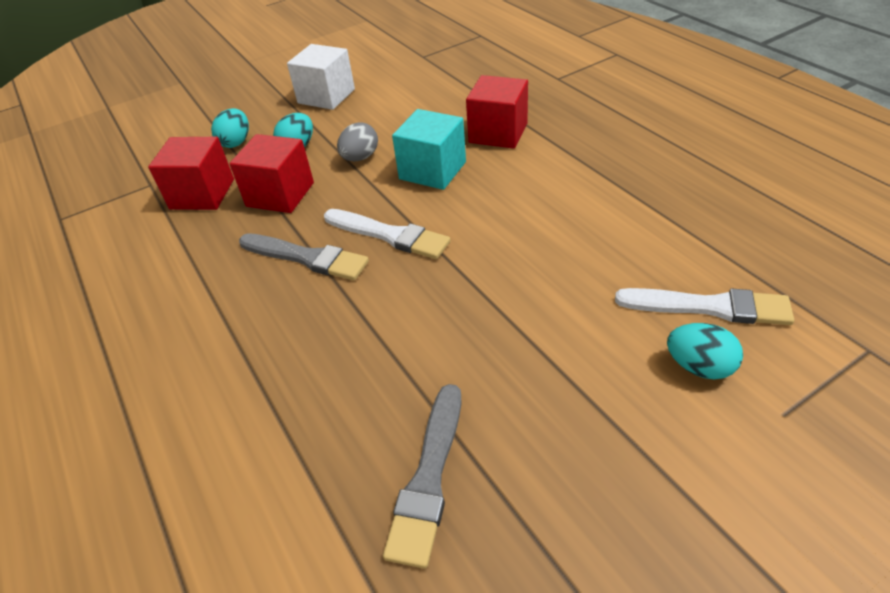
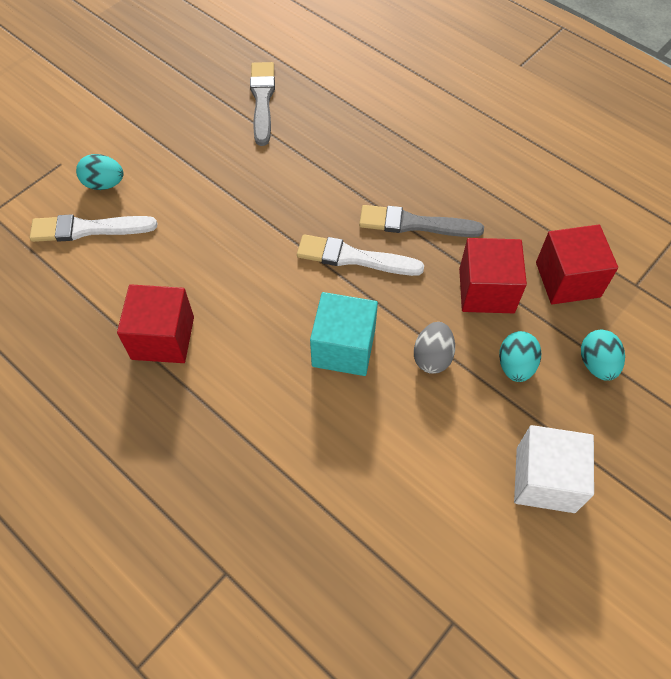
camera: 160 degrees right, 15 degrees up
red cube [466,75,528,149] -> red cube moved to [117,284,194,363]

